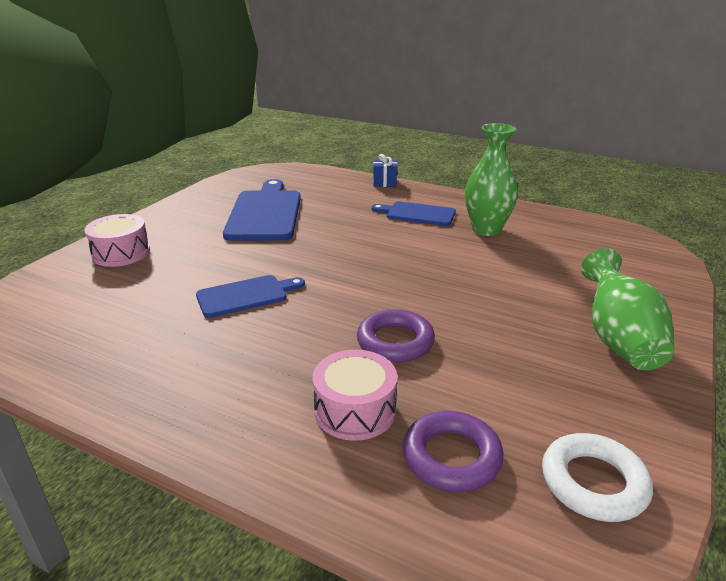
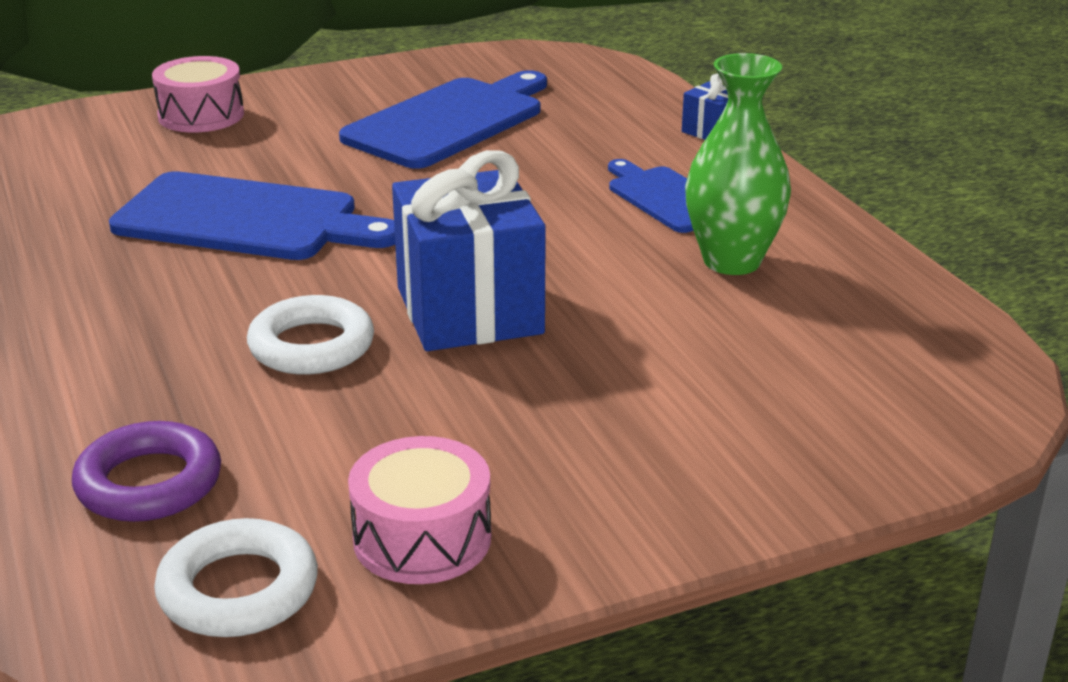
camera: 40 degrees right, 0 degrees up
blue cutting board [196,275,305,318] -> blue cutting board [109,171,395,260], size x1.70
pink drum [313,350,398,441] -> pink drum moved to [348,436,491,584]
purple ring [357,309,435,363] -> white ring [247,295,374,375]
green vase [581,248,675,370] -> none
none -> blue gift [392,150,546,351]

